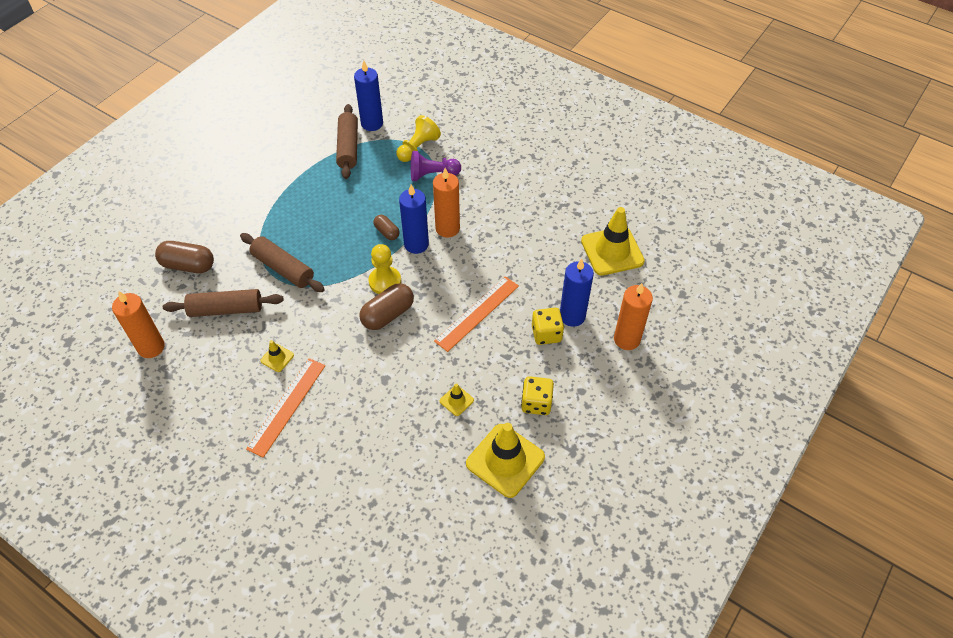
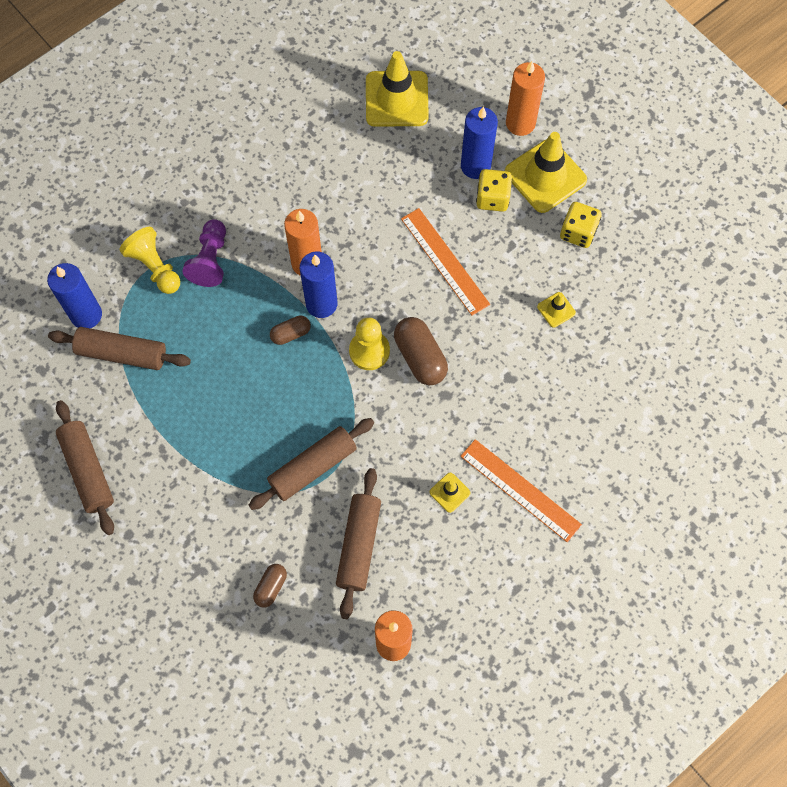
camera: 75 degrees left, 15 degrees up
brown capsule [155,241,214,273] -> brown capsule [253,564,287,607], size x0.58
yellow traffic cone [466,423,545,498] -> yellow traffic cone moved to [505,132,587,213]
none -> brown rolling pin [56,400,114,535]

